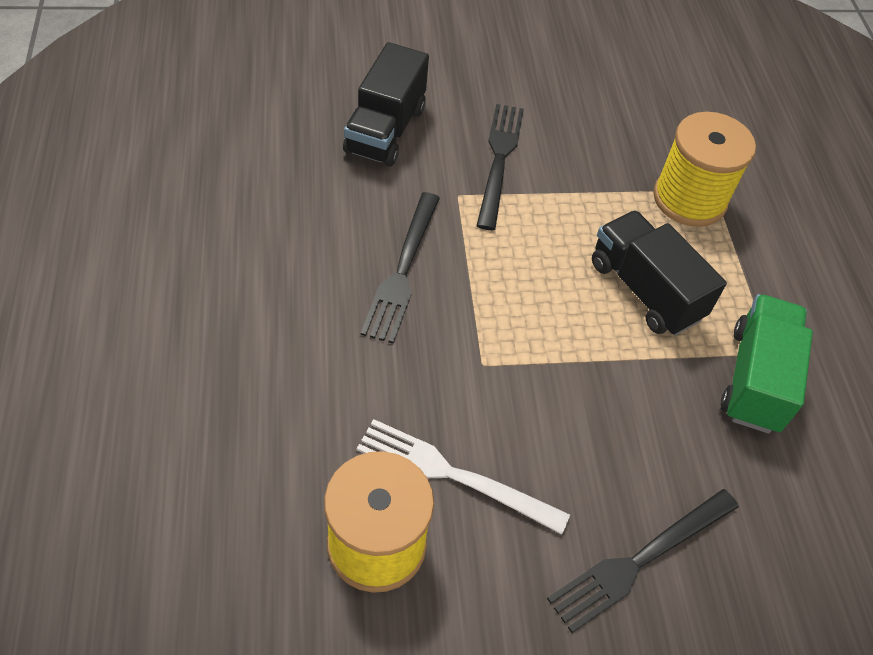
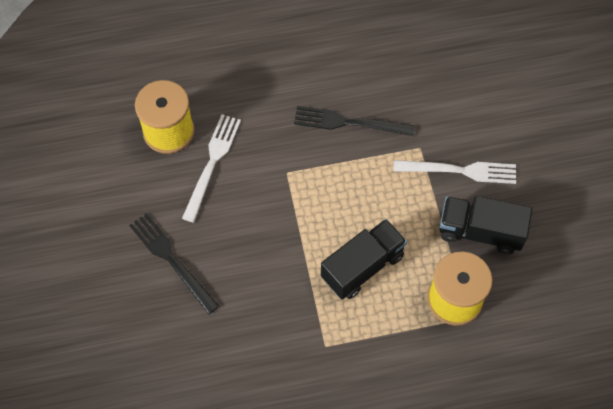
camera: 90 degrees right, 10 degrees up
black truck [343,42,429,167] -> black truck moved to [439,196,532,254]
black fork [477,104,524,230] -> white fork [393,160,516,184]
green truck [721,294,813,434] -> none

